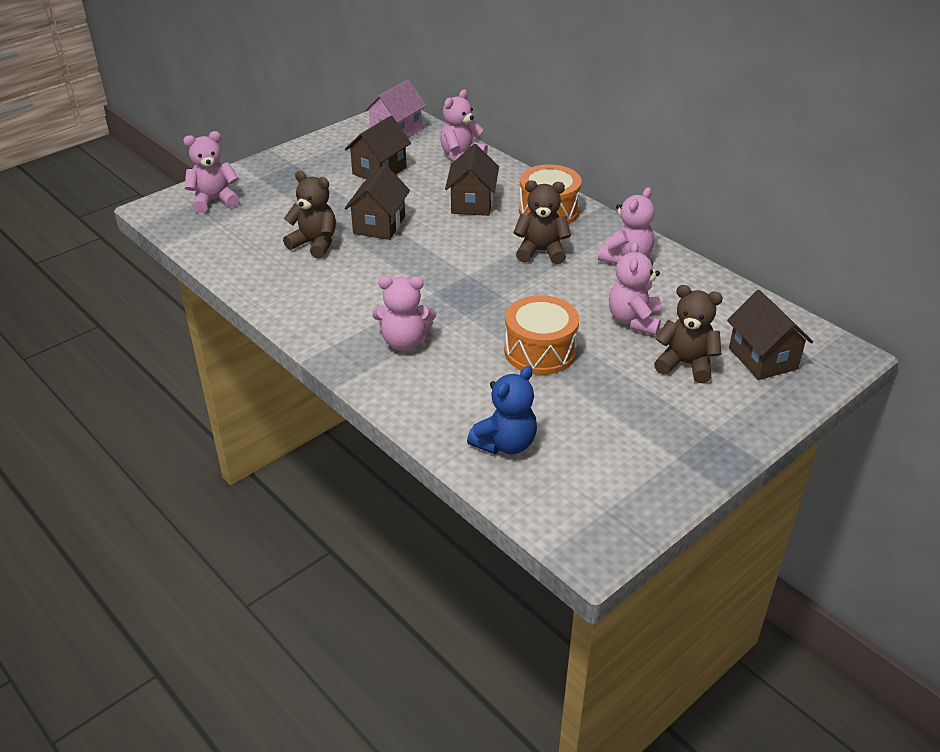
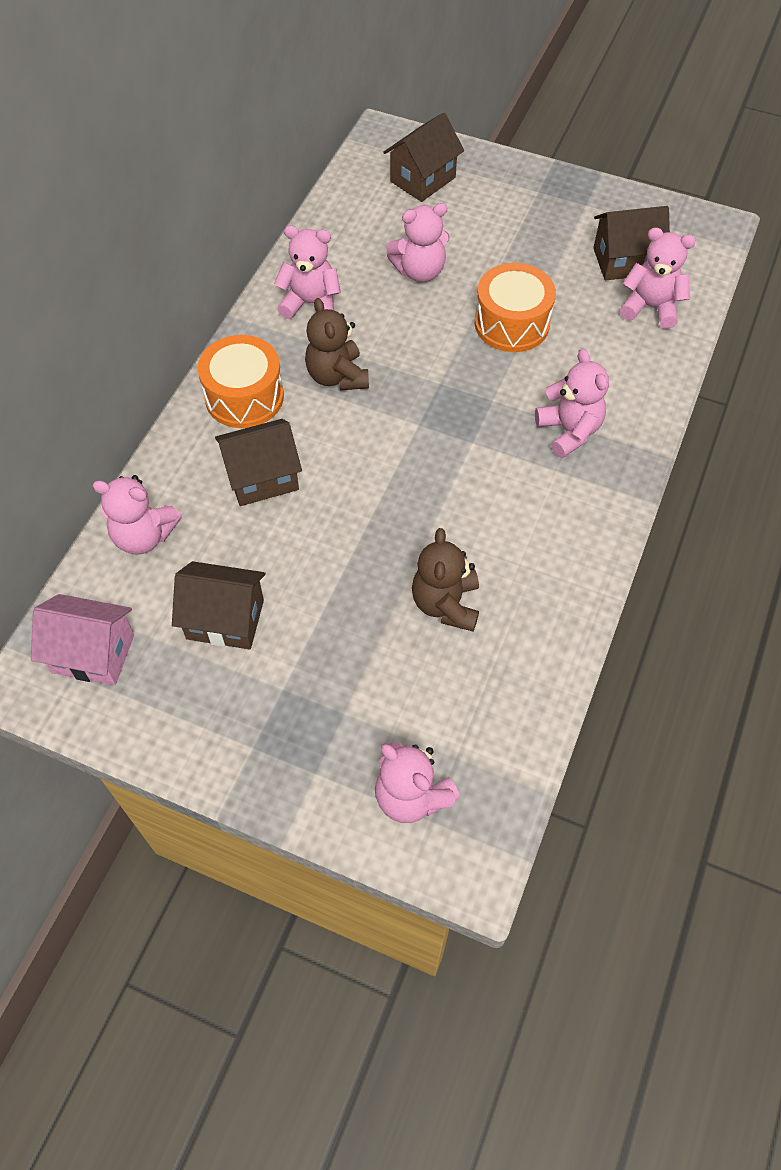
camera: 115 degrees left, 20 degrees up
brown house [344,165,410,240] -> brown house moved to [593,206,670,280]
blue teddy bear [467,366,537,454] -> pink teddy bear [620,227,696,329]
brown teddy bear [654,285,723,383] -> none

